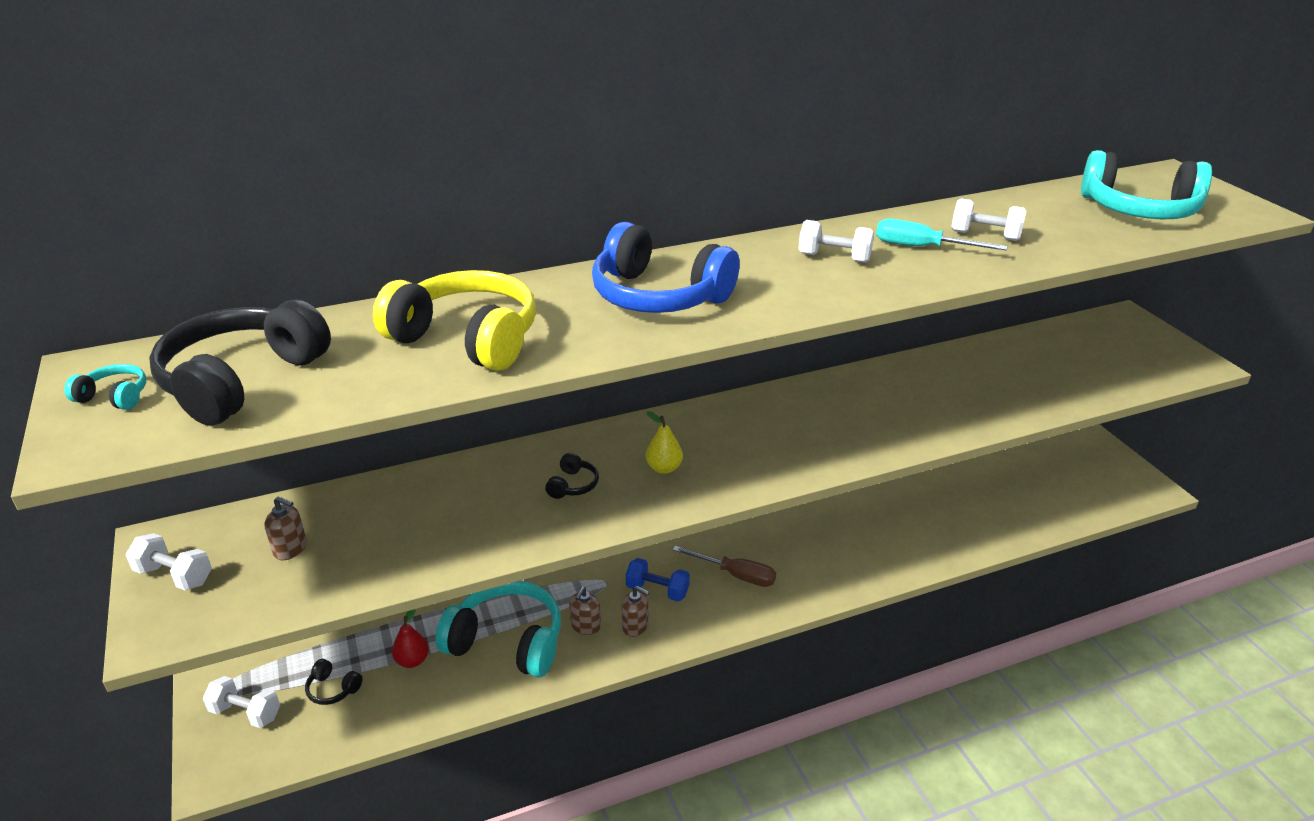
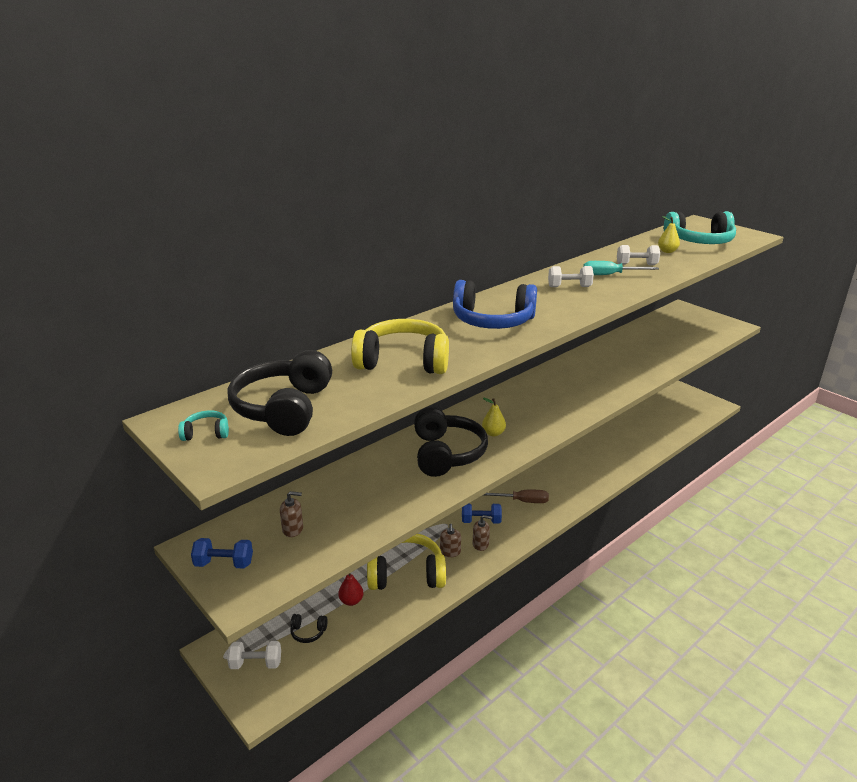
camera: 20 degrees left, 5 degrees down
white dumbbell [126,533,212,590] -> blue dumbbell [191,538,253,569]
turquoise headphones [435,581,561,678] -> yellow headphones [367,533,446,590]
black headphones [545,453,599,499] -> black headphones [414,407,488,477], size x2.37
none -> yellow pear [658,216,680,253]

